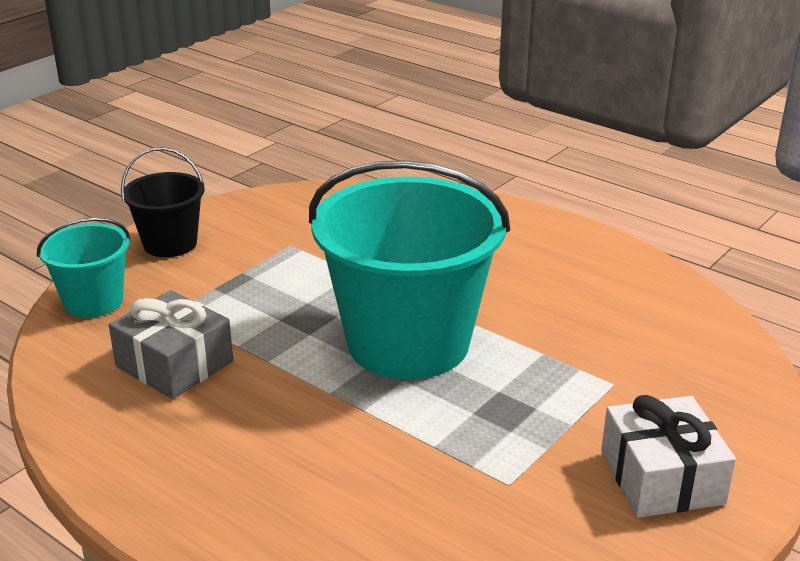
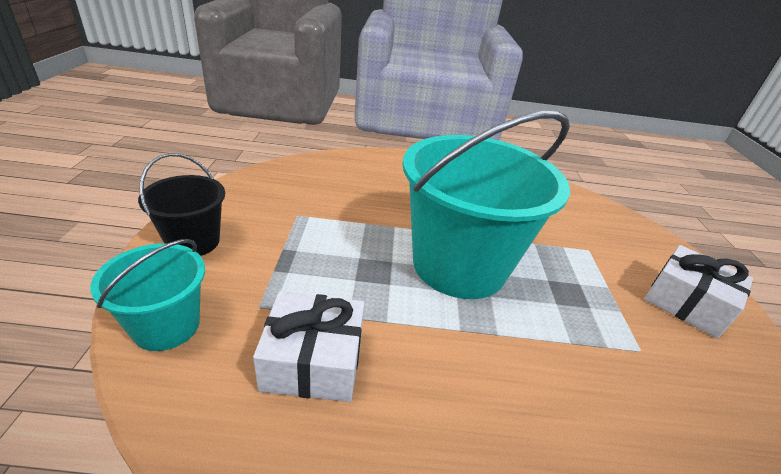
camera: 40 degrees left, 5 degrees up
grey gift [109,290,233,399] -> white gift [253,291,365,402]

